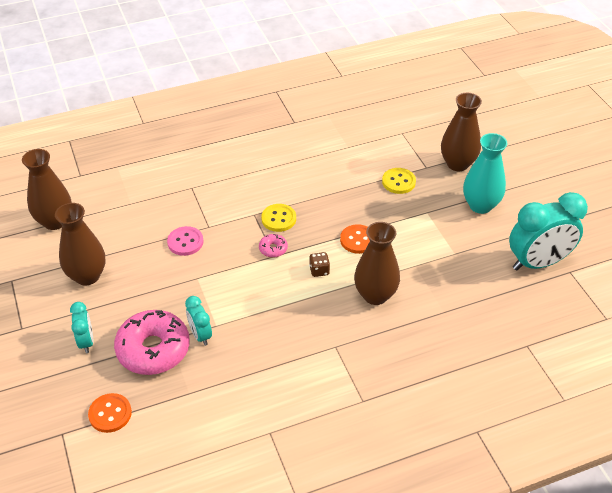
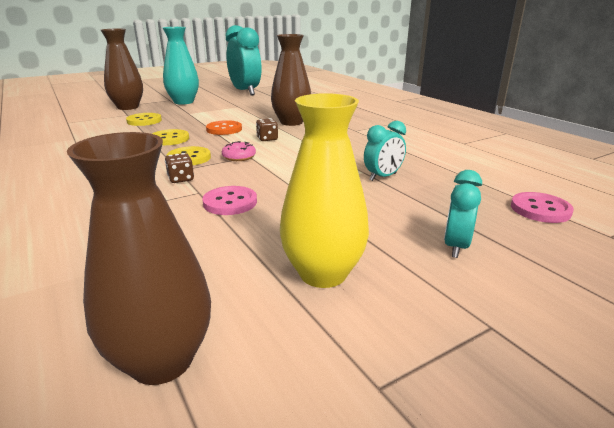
camera: 100 degrees left, 20 degrees down
brown vase [55,203,105,286] -> yellow vase [280,93,369,288]
turquoise clock [70,302,93,353] -> turquoise clock turned 45 degrees counterclockwise [444,170,482,258]
orange button [88,393,132,433] -> pink button [511,192,574,223]
pink donut [114,310,190,375] -> none
none -> yellow button [152,129,189,145]
none -> brown dice [165,153,194,183]

